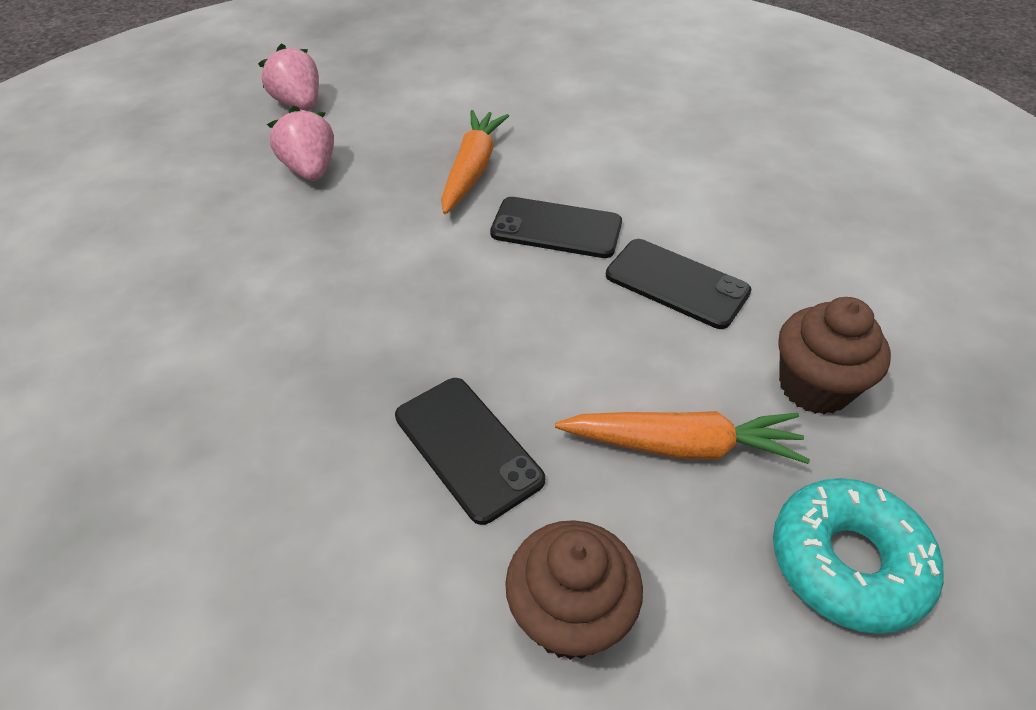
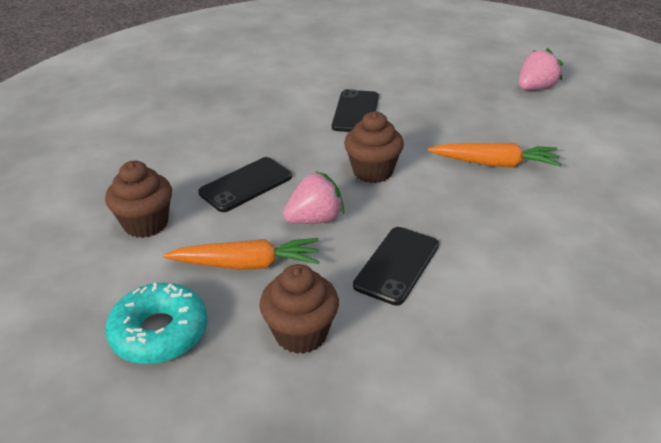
camera: 85 degrees right, 10 degrees down
pink strawberry [267,106,334,181] -> pink strawberry moved to [283,171,344,224]
black phone [490,197,622,258] -> black phone moved to [332,89,379,132]
orange carrot [555,411,810,464] -> orange carrot turned 90 degrees counterclockwise [163,238,319,270]
none -> brown cupcake [344,111,404,183]

